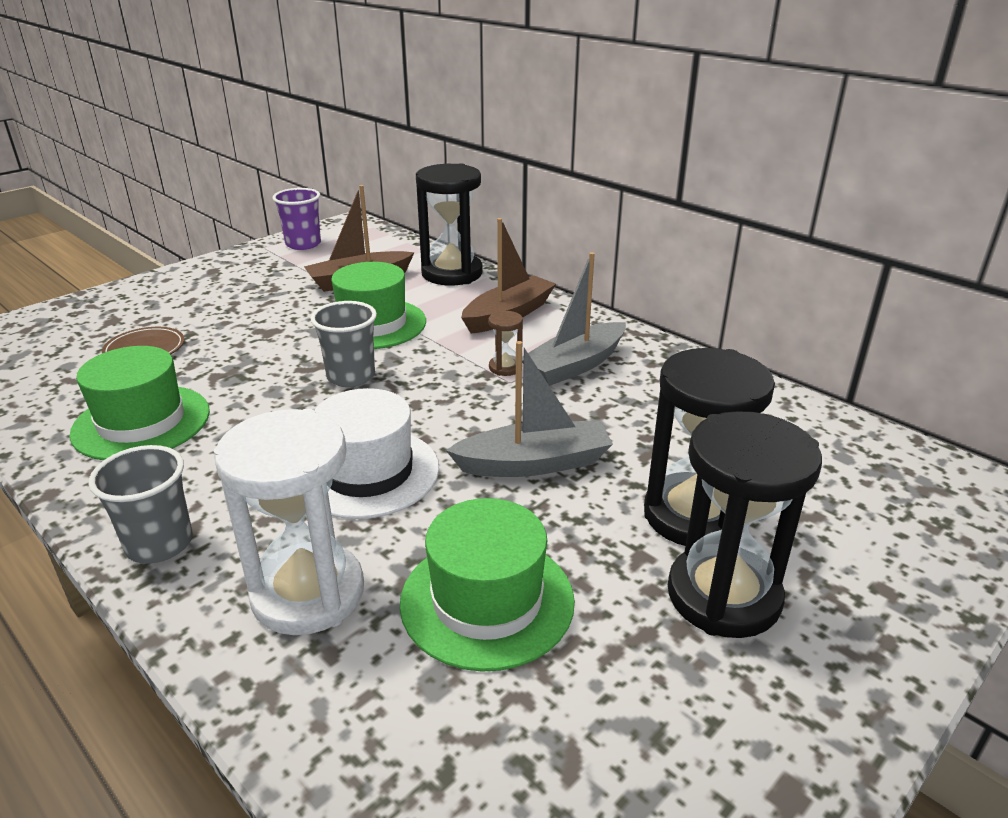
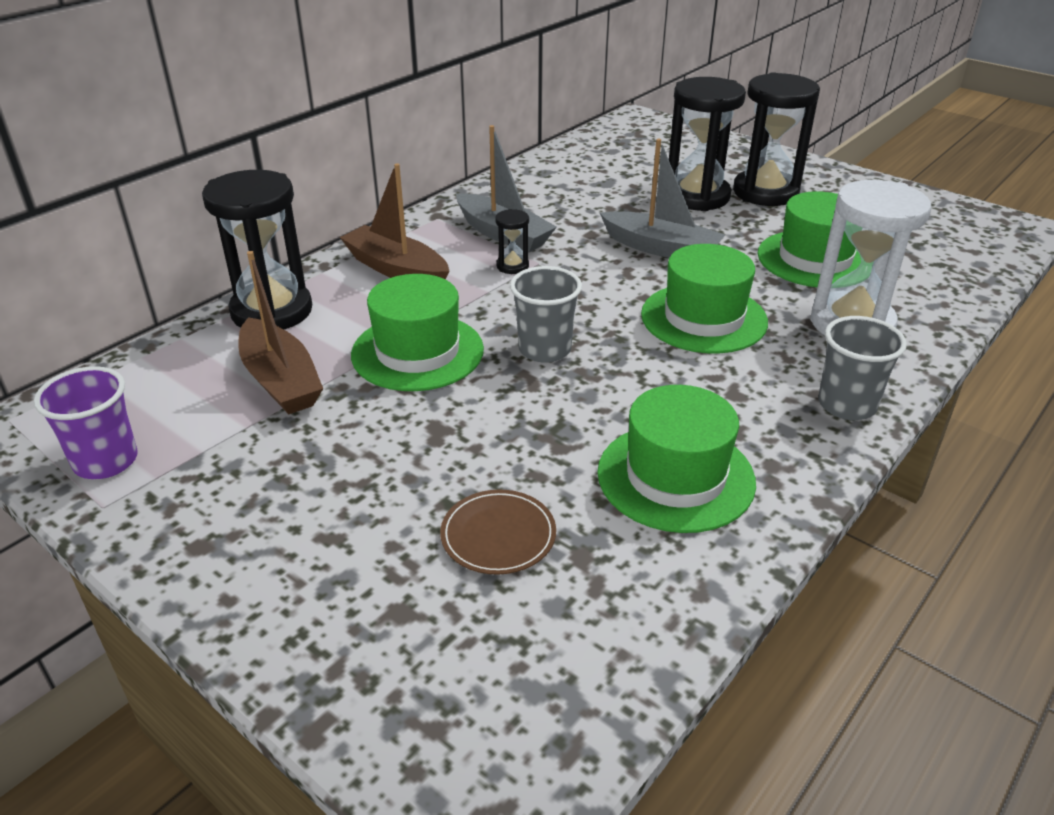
camera: 95 degrees left, 5 degrees up
white hat [315,388,439,519] -> green hat [641,244,768,353]
grey boat [446,341,613,477] -> grey boat turned 135 degrees clockwise [600,139,725,258]
brown hourglass [488,311,523,376] -> black hourglass [495,209,529,274]

